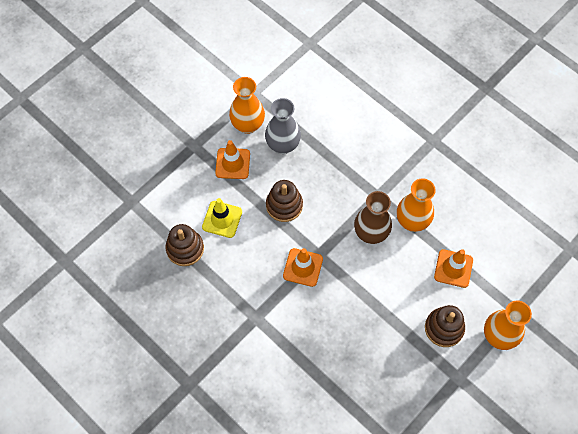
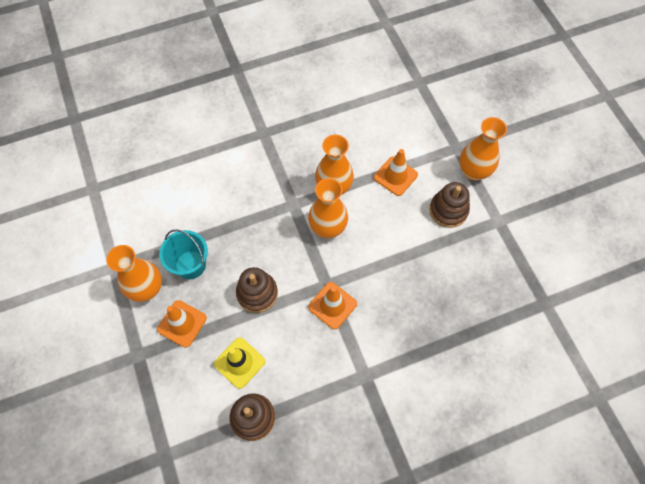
camera: 65 degrees left, 0 degrees up
grey vase [265,98,301,154] -> turquoise bucket [159,229,208,279]
brown vase [354,191,392,244] -> orange vase [308,178,348,238]

